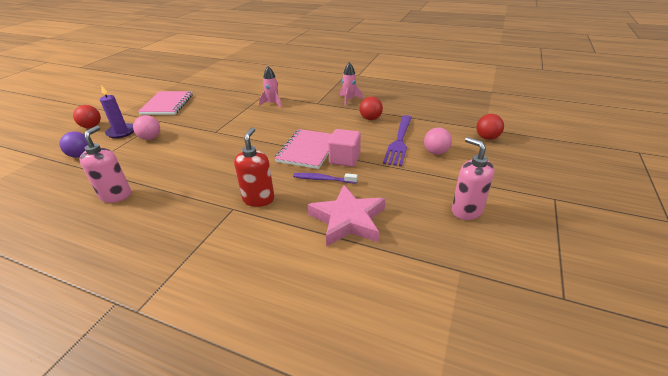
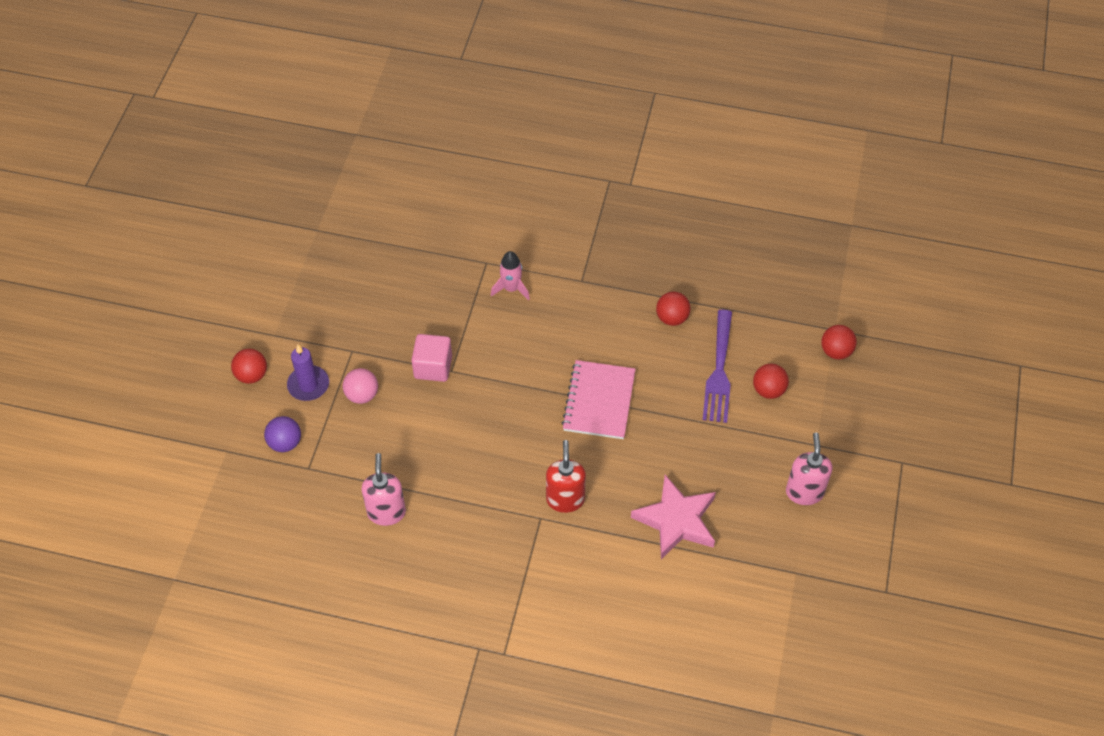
camera: 10 degrees left, 20 degrees up
pink notebook [138,91,193,115] -> none
purple toothbrush [293,173,357,183] -> none
pink cube [328,129,361,167] -> pink cube moved to [411,334,452,382]
pink rocket [340,62,363,106] -> none
pink ball [424,127,452,155] -> red ball [753,364,789,399]
pink soap dispenser [452,137,494,220] -> pink soap dispenser turned 45 degrees clockwise [786,433,832,505]

